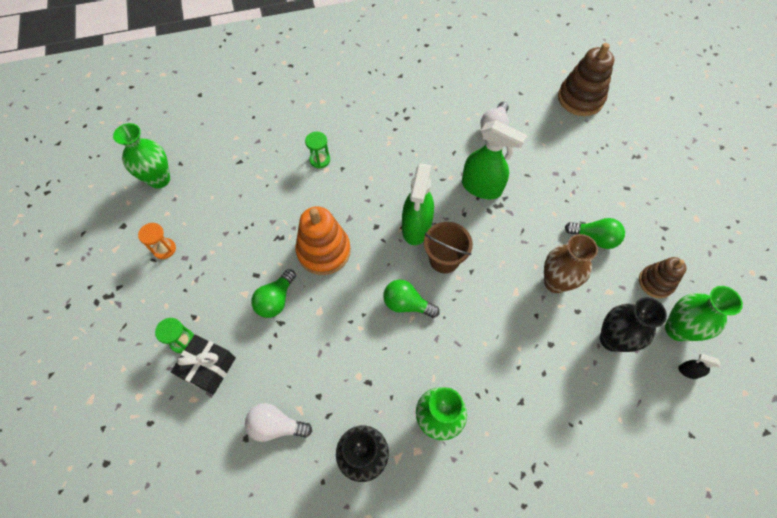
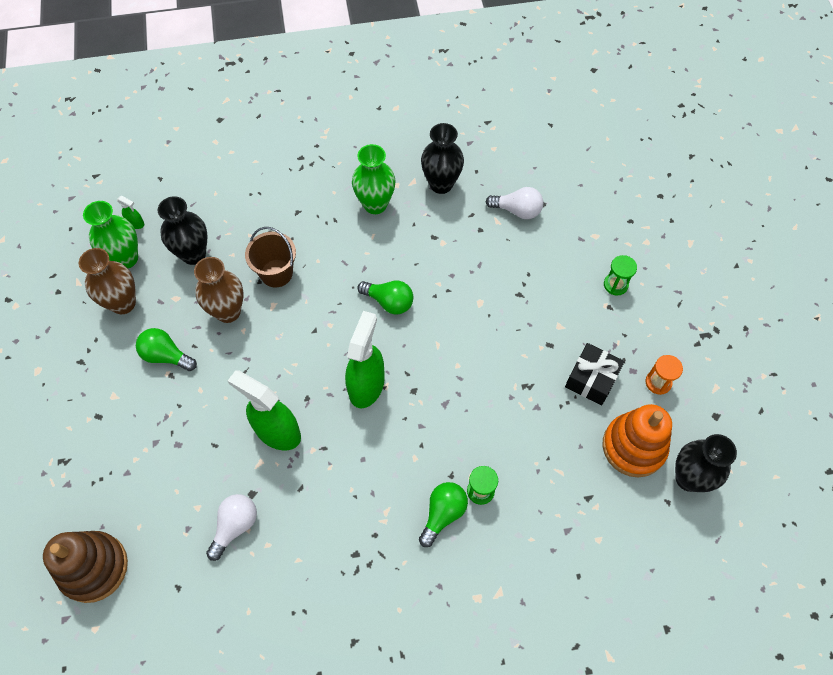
camera: 175 degrees left, 0 degrees up
green vase [113,123,170,189] -> black vase [675,434,737,492]
black gift [171,335,236,395] -> black gift moved to [565,343,625,405]
green light bulb [251,269,296,318] -> green light bulb moved to [419,482,468,547]
orange stacking toy [295,206,351,275] -> orange stacking toy moved to [603,404,672,478]
brown bucket [424,222,473,273] -> brown bucket moved to [245,227,296,288]
brown stacking toy [639,257,687,298] -> brown vase [79,248,136,314]
black spray bottle [678,354,720,379] -> green spray bottle [117,196,144,229]

